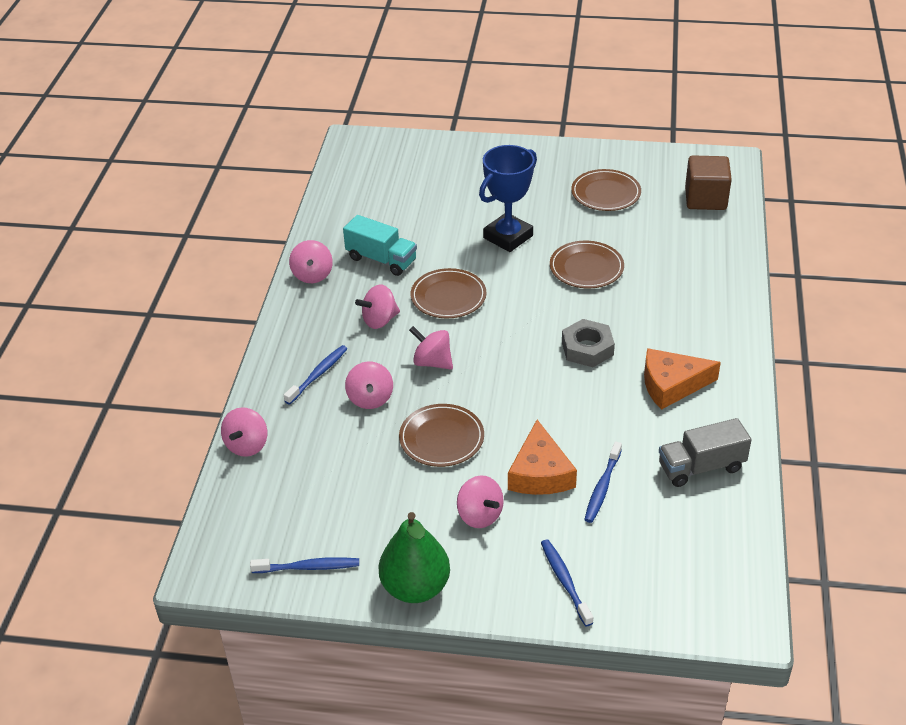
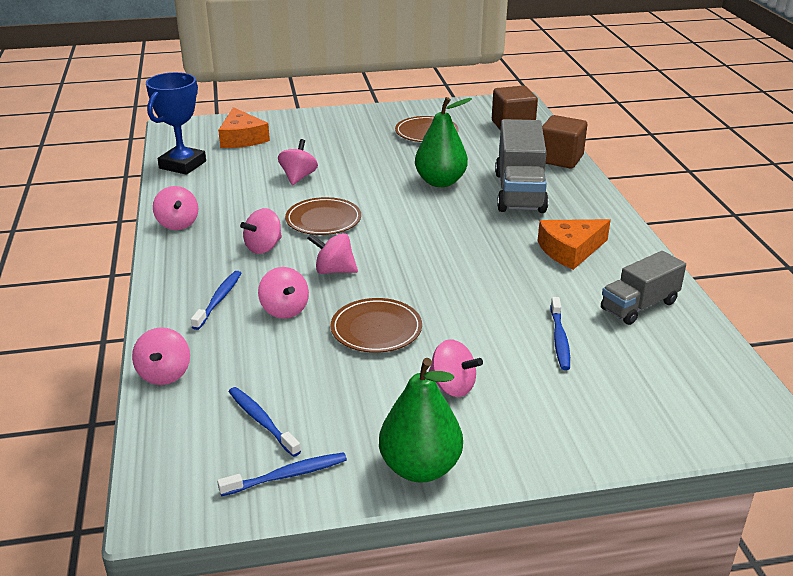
camera: 20 degrees left, 10 degrees down
turquoise truck [343,215,417,276] -> none
blue trophy [479,145,537,252] -> blue trophy moved to [146,72,206,175]
orange cheese [508,420,577,495] -> orange cheese moved to [218,107,270,148]
blue toothbrush [541,539,593,626] -> blue toothbrush moved to [229,387,301,457]
brown plate [550,241,624,288] -> green pear [415,97,472,187]
grey nut [562,319,615,367] -> none
none -> pink spinning top [278,139,318,185]
none -> grey truck [495,119,549,213]
none -> brown cube [542,115,587,169]

